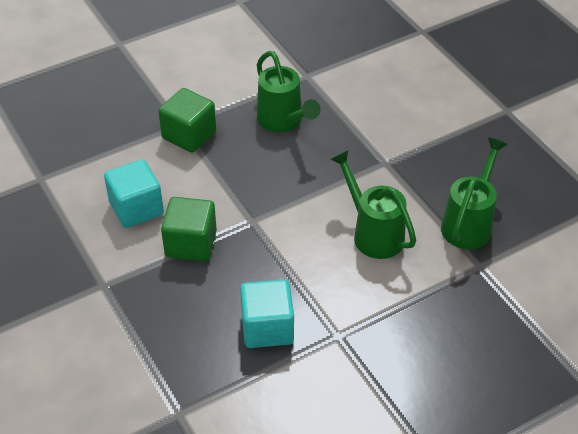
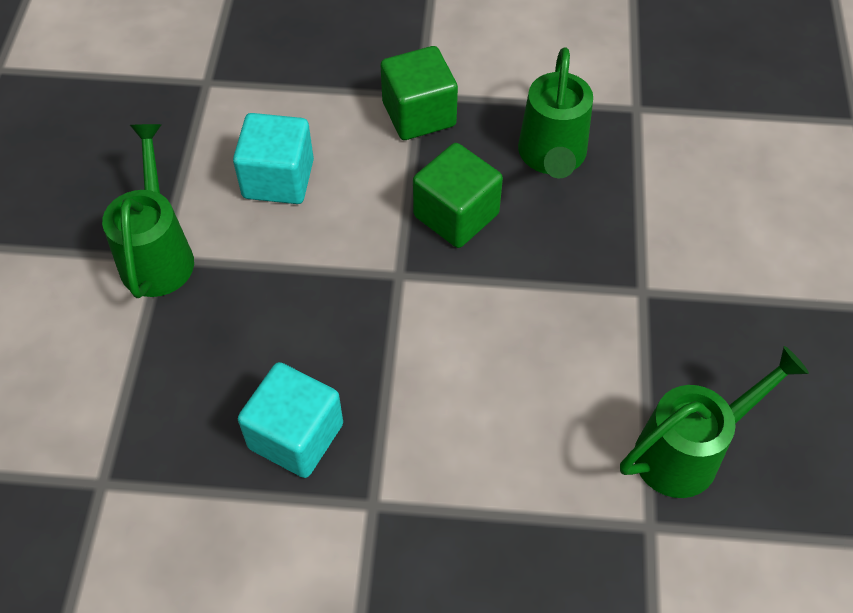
camera: 35 degrees right, 10 degrees up
green cube [161,197,217,262] -> green cube moved to [413,143,503,248]
green watering can [330,150,416,259] -> green watering can moved to [102,124,194,298]

